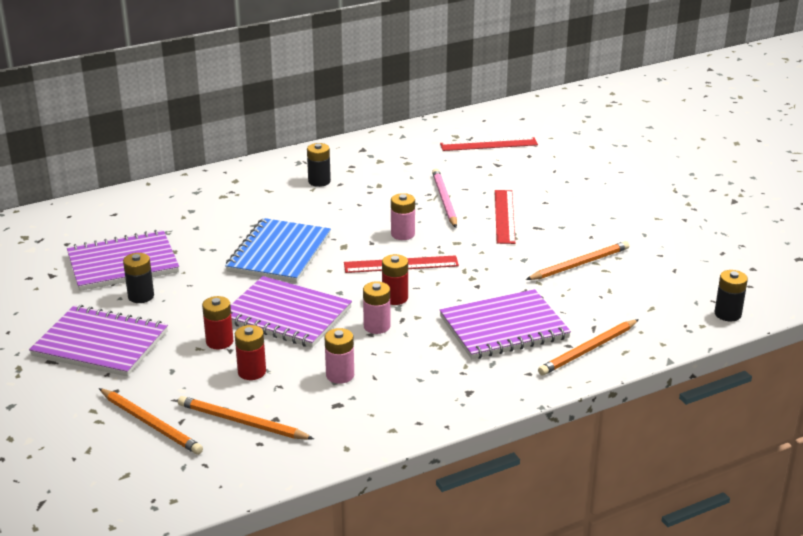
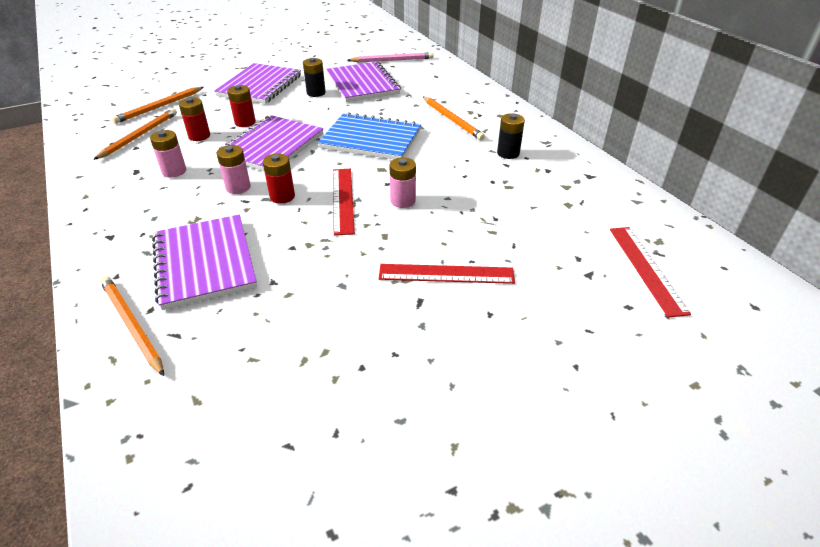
camera: 90 degrees right, 10 degrees up
pink pencil [432,169,457,228] -> pink pencil moved to [348,52,433,63]
orange pencil [526,241,629,280] -> orange pencil moved to [423,97,485,140]
black battery [715,270,748,322] -> none

